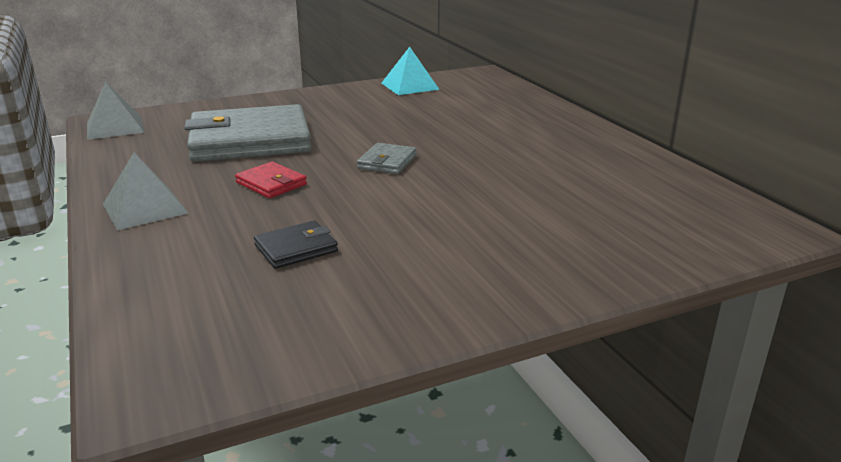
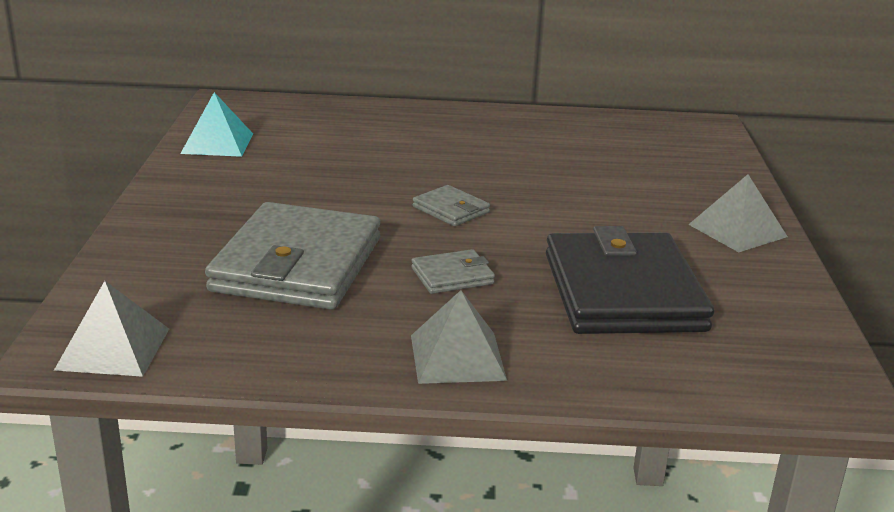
camera: 65 degrees left, 0 degrees up
red wallet [235,162,307,198] -> grey wallet [411,249,495,294]
black wallet [254,220,338,269] -> black wallet [546,226,714,334], size x2.30
none -> grey pyramid [688,174,788,252]

